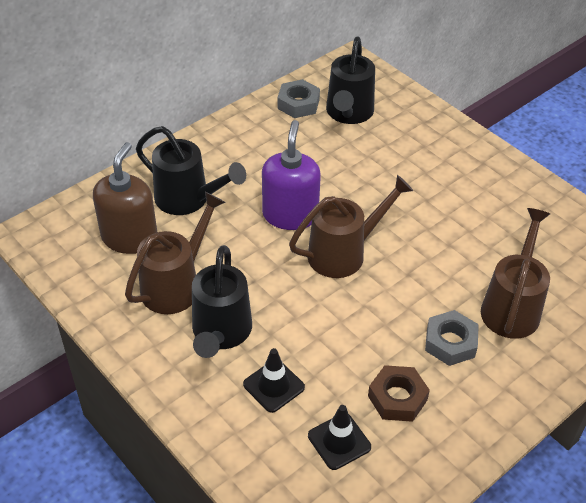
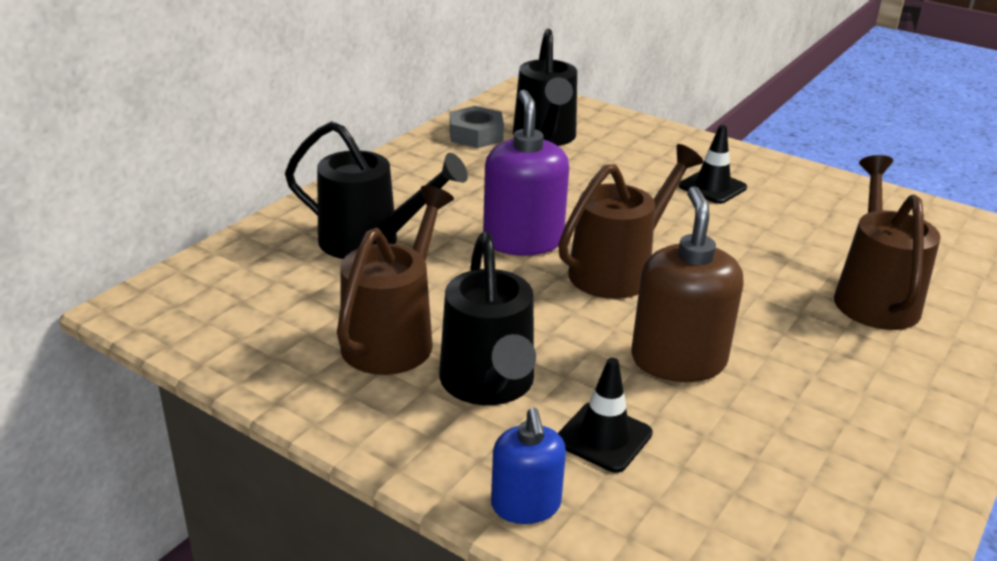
camera: 15 degrees left, 15 degrees down
brown soap dispenser [93,142,157,254] -> brown soap dispenser moved to [631,186,744,382]
black traffic cone [308,405,371,470] -> black traffic cone moved to [679,125,747,204]
brown nut [368,365,430,422] -> none
grey nut [425,310,479,366] -> none
none -> blue soap dispenser [491,408,566,524]

